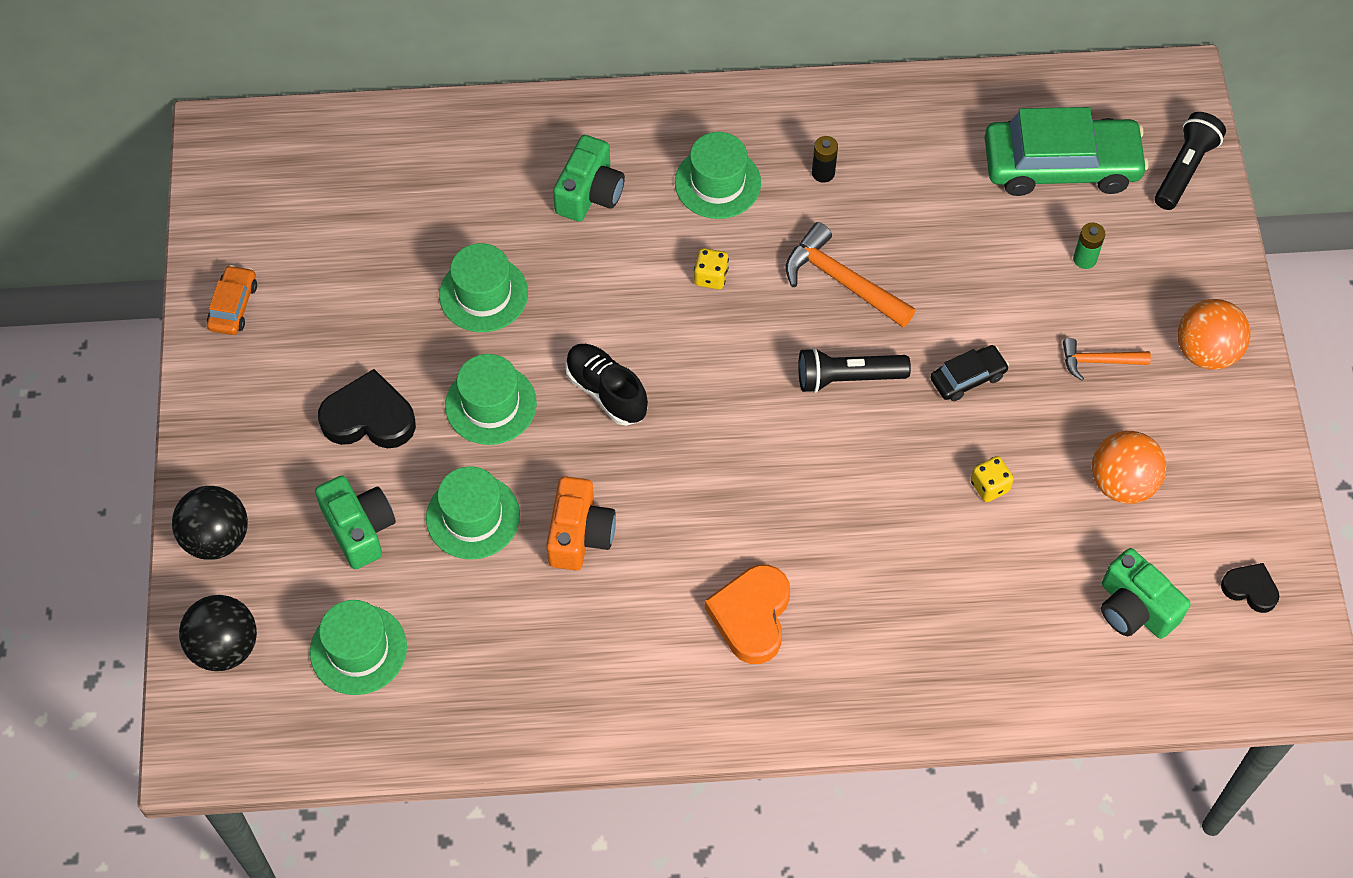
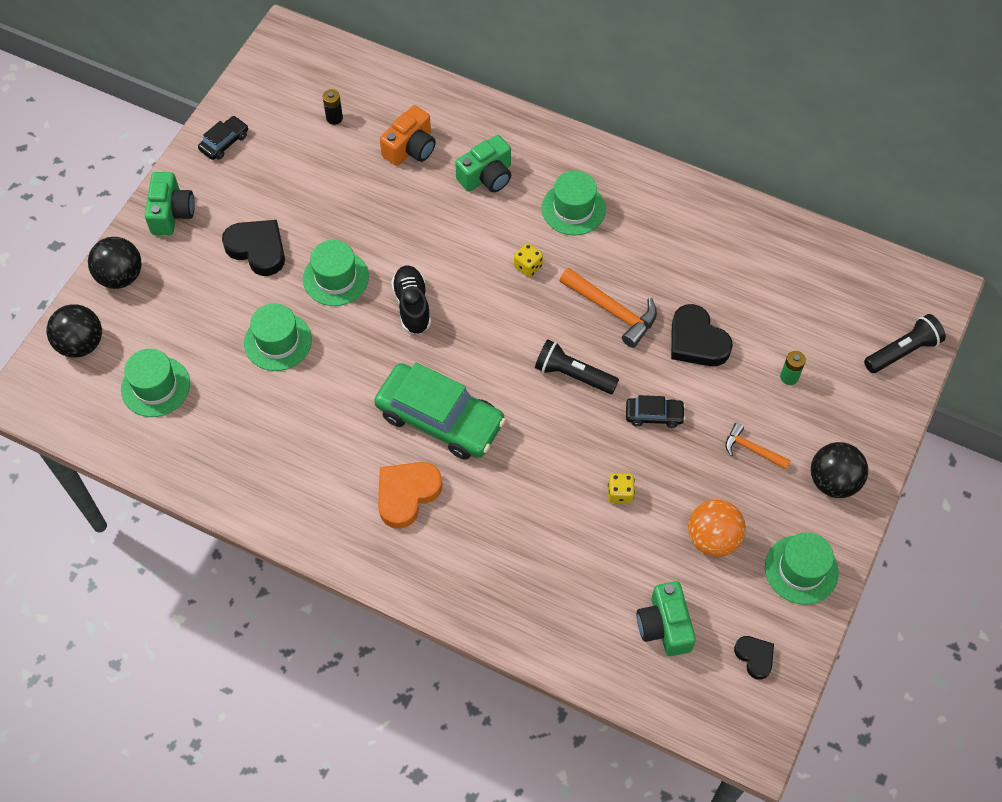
camera: 30 degrees right, 0 degrees up
orange car [207,265,257,335] -> black car [198,116,248,160]
green camera [315,476,396,569] -> green camera moved to [145,172,195,235]
green hat [439,243,528,332] -> green hat moved to [765,532,839,605]
orange camera [546,476,616,571] -> orange camera moved to [380,105,436,166]
orange hammer [786,222,916,327] -> orange hammer turned 150 degrees clockwise [560,268,657,348]
black battery [812,136,838,183] -> black battery moved to [322,89,343,125]
green car [984,107,1149,196] -> green car moved to [374,363,506,460]
orange ball [1177,299,1251,370] -> black ball [811,442,868,498]
none -> black heart [671,304,733,366]

